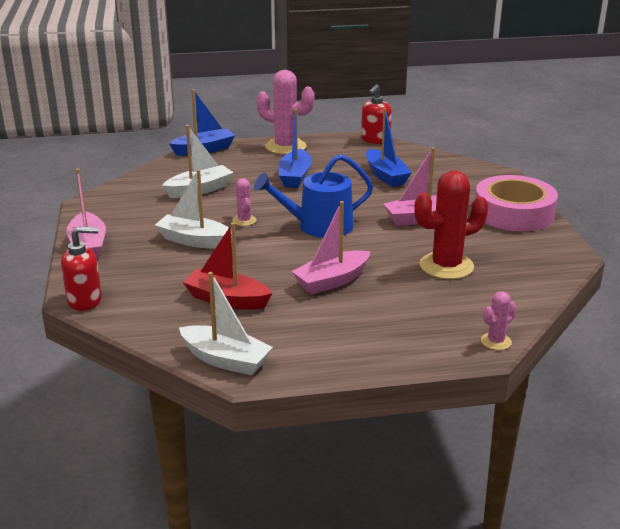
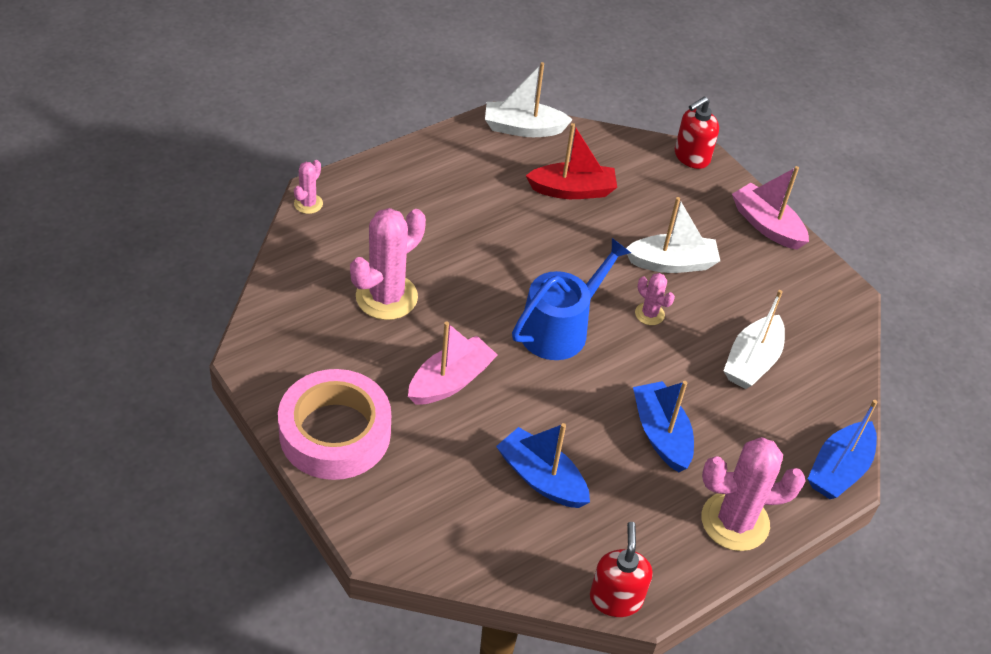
camera: 150 degrees right, 20 degrees up
pink boat [291,201,370,294] -> none
red cactus [414,170,488,279] -> pink cactus [350,208,426,320]

